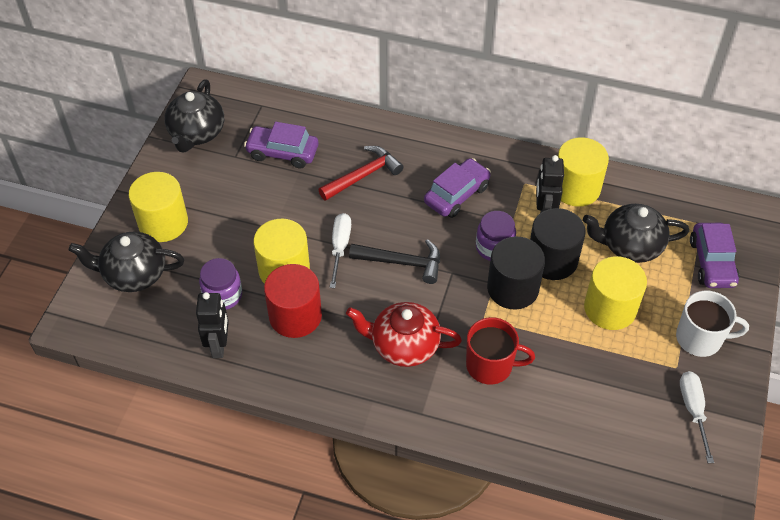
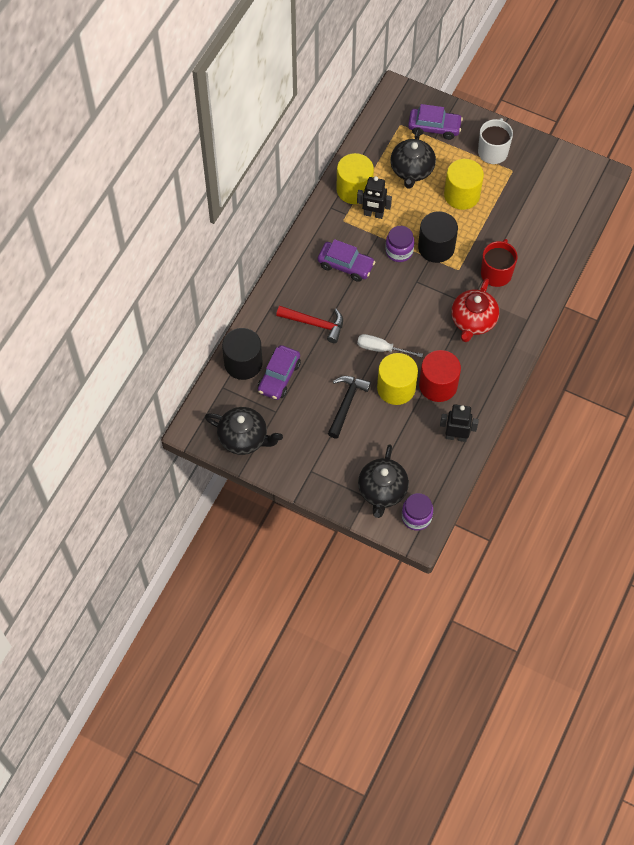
camera: 80 degrees left, 10 degrees up
yellow cylinder [129,172,188,242] -> none
purple jar [199,258,242,310] -> purple jar moved to [402,493,433,531]
red hammer [319,146,403,201] -> red hammer turned 135 degrees clockwise [276,306,343,343]
black hammer [349,239,440,284] -> black hammer moved to [328,376,371,439]
purple car [424,158,491,218] -> purple car turned 150 degrees clockwise [318,239,375,282]
black cylinder [530,208,586,280] -> black cylinder moved to [222,328,263,380]
white screwdriver [680,371,714,463] -> none

